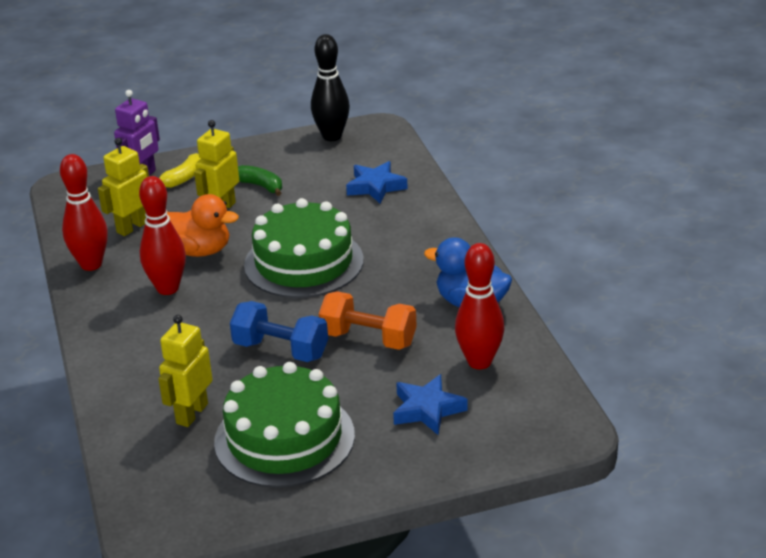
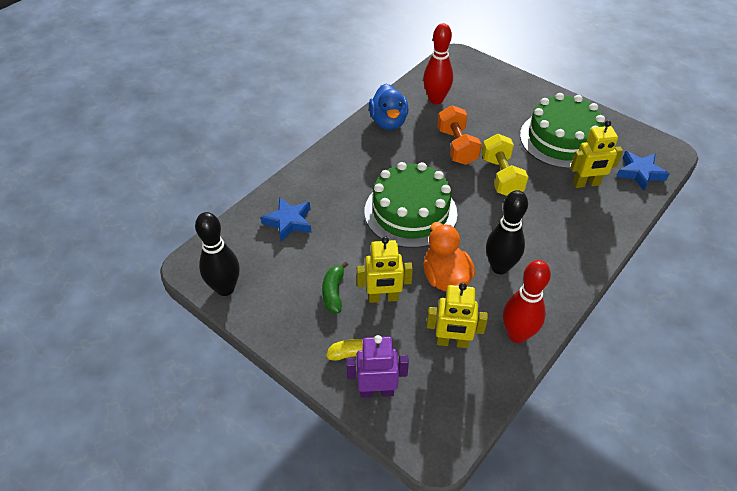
camera: 125 degrees left, 15 degrees up
red bowling pin [139,176,186,295] -> black bowling pin [486,190,528,274]
blue dumbbell [230,301,328,362] -> yellow dumbbell [482,134,528,196]
blue star [393,374,467,435] -> blue star moved to [617,151,670,191]

